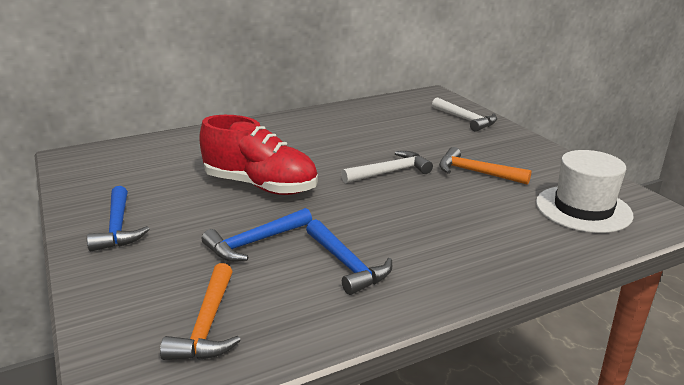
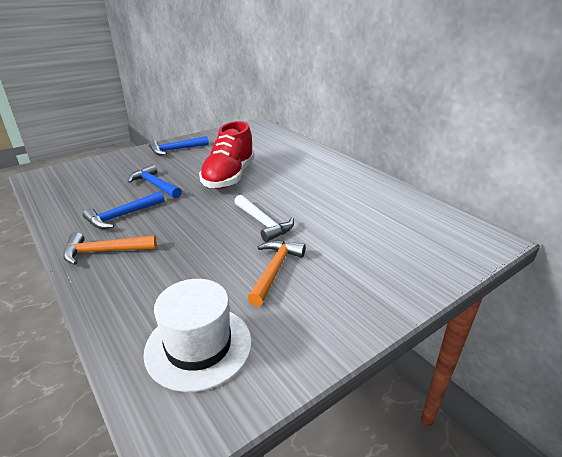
camera: 80 degrees right, 5 degrees up
orange hammer [160,263,241,360] -> orange hammer moved to [63,232,157,265]
white hammer [432,97,497,132] -> none

